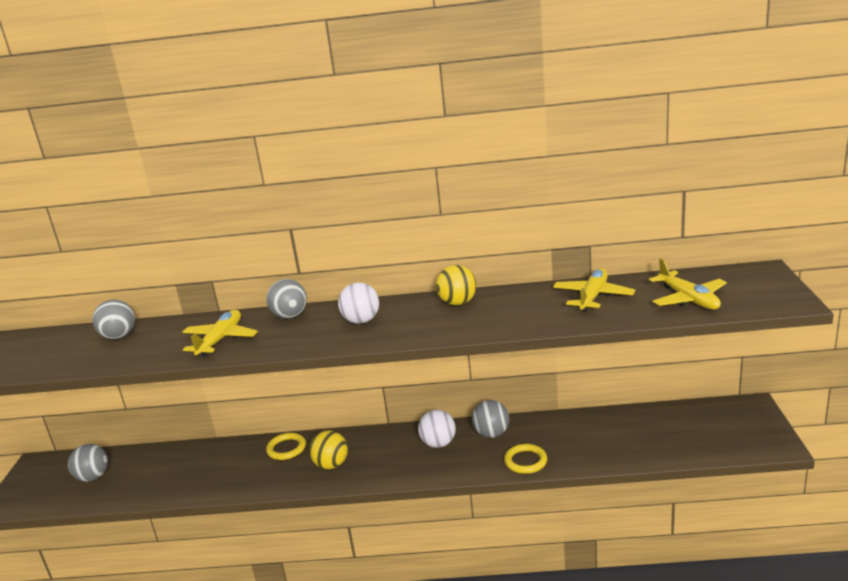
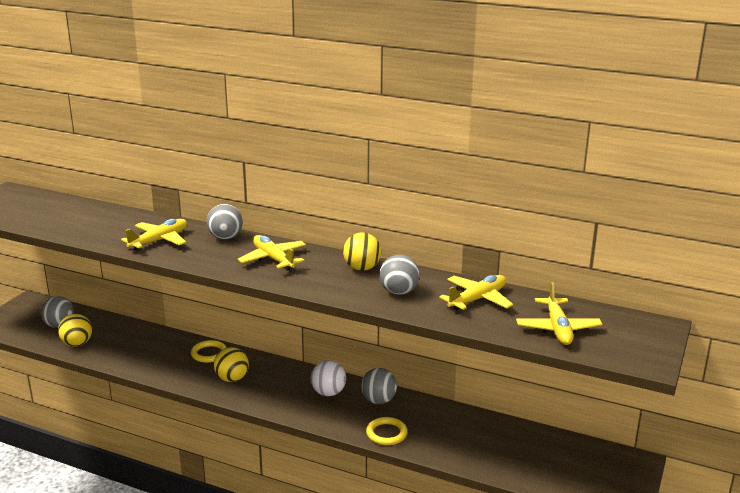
camera: 20 degrees right, 0 degrees up
grey ball [92,300,135,339] -> grey ball moved to [379,255,420,295]
white ball [338,283,379,324] -> yellow plane [238,235,306,271]
none -> yellow ball [58,314,92,347]

